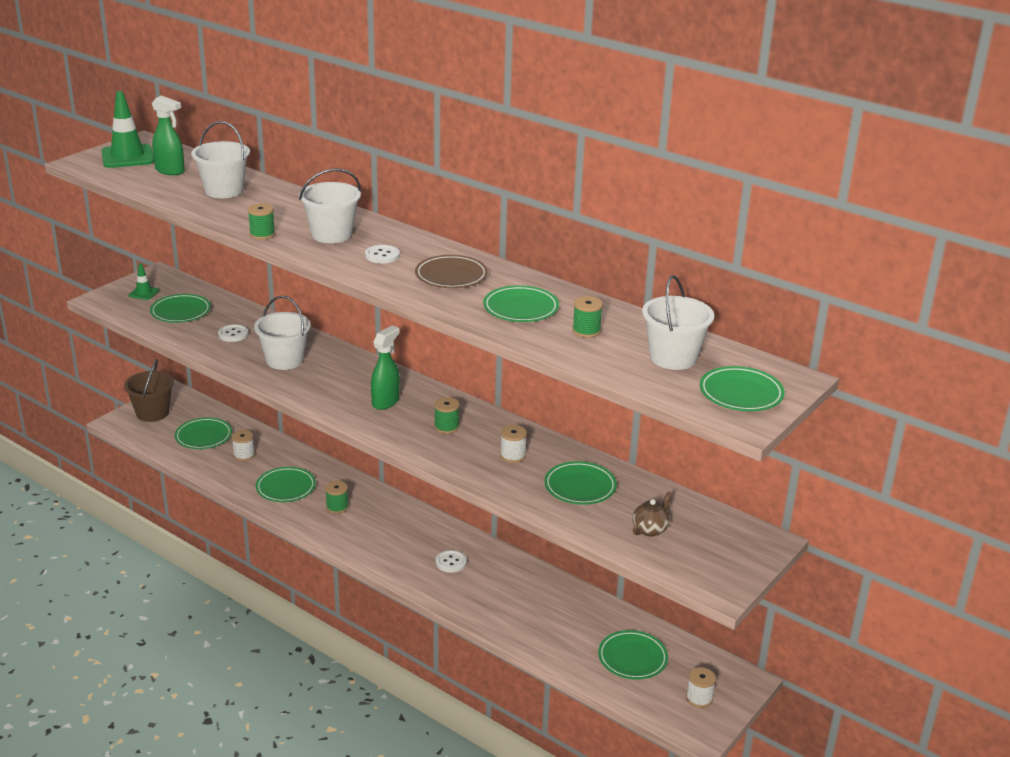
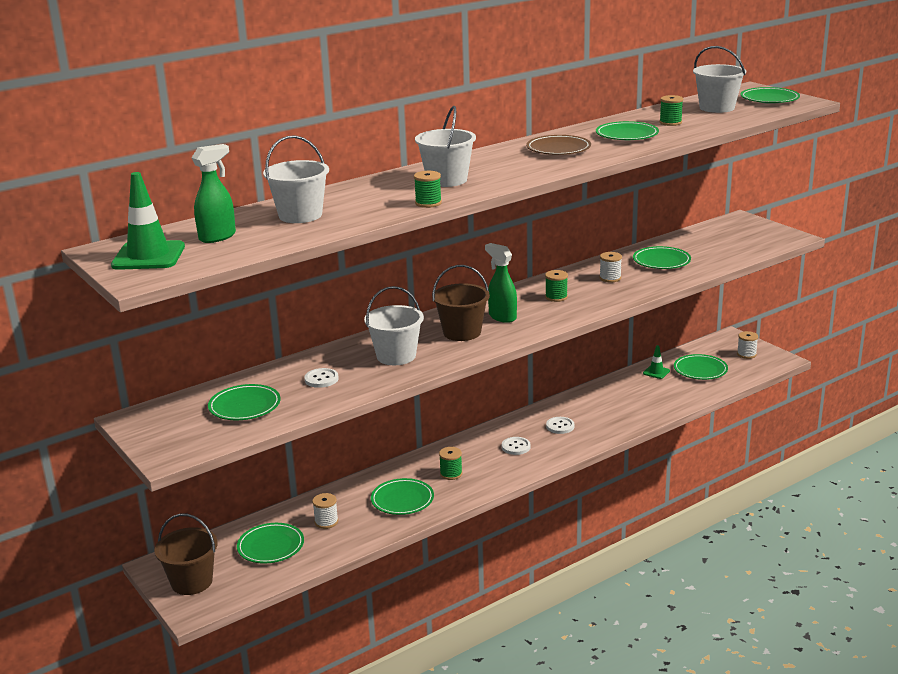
camera: 70 degrees left, 5 degrees down
green traffic cone [129,263,159,300] -> green traffic cone moved to [643,345,670,379]
white button [365,245,400,263] -> white button moved to [502,437,531,455]
brown teapot [632,492,672,536] -> none
none -> brown bucket [432,265,490,341]

